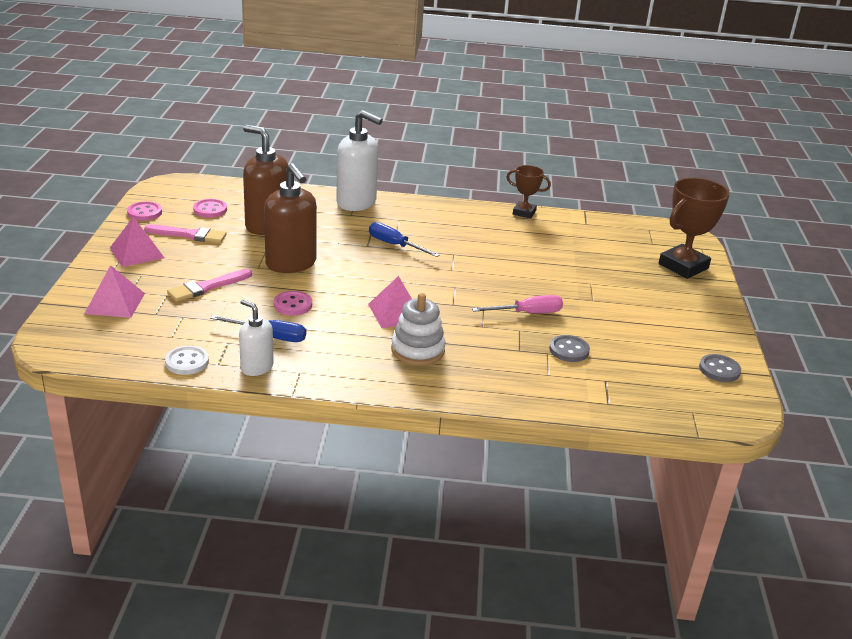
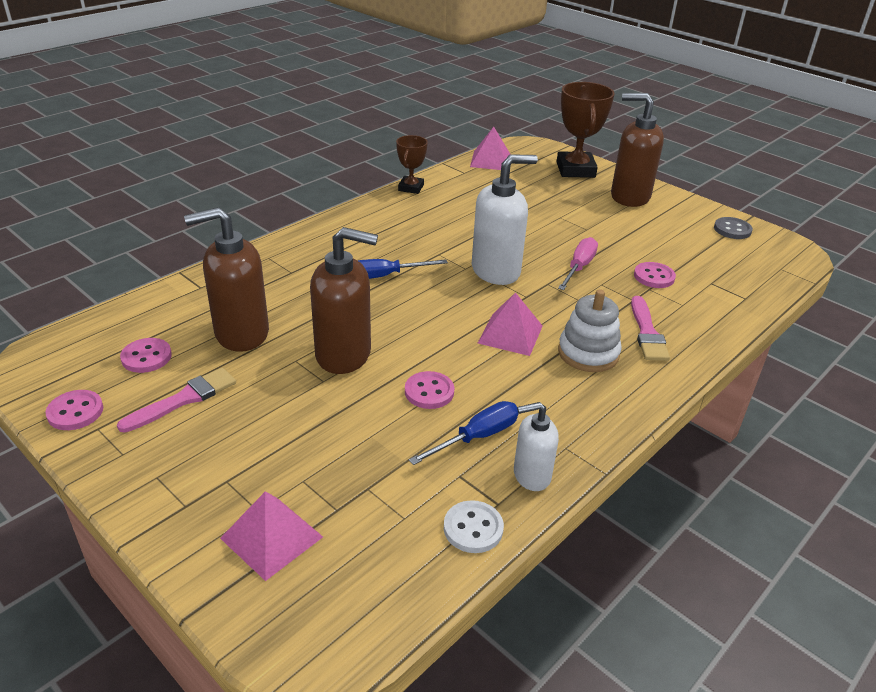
camera: 50 degrees left, 5 degrees up
pink pyramid [110,217,164,267] -> pink pyramid moved to [470,127,510,170]
pink brush [167,269,252,302] -> pink brush moved to [631,296,670,361]
white soap dispenser [336,110,383,211] -> white soap dispenser moved to [472,154,538,285]
brown trophy [507,165,551,219] -> brown trophy turned 45 degrees counterclockwise [396,135,428,194]
grey button [549,335,590,362] -> pink button [634,262,676,288]
none -> brown soap dispenser [611,93,664,207]

